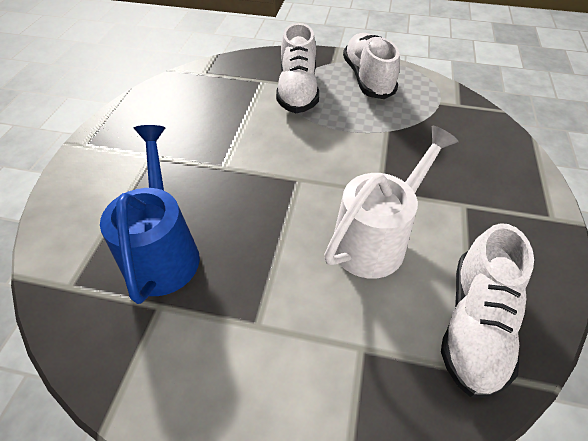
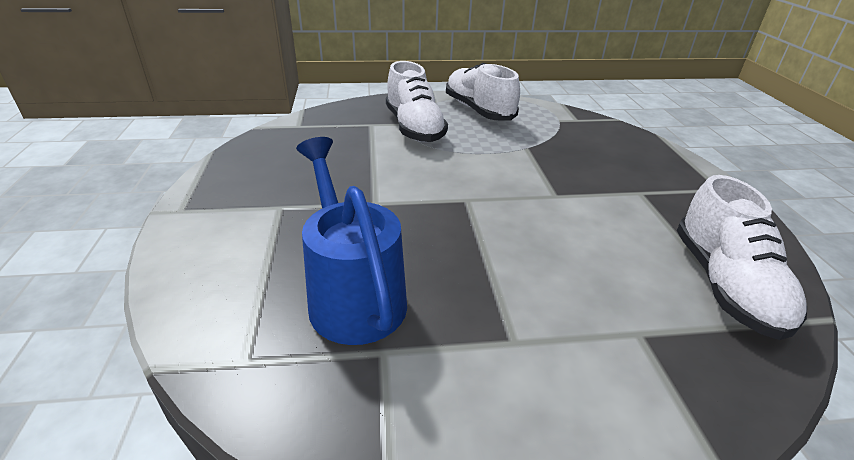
camera: 20 degrees left, 15 degrees down
white watering can [324,126,459,279] -> none

